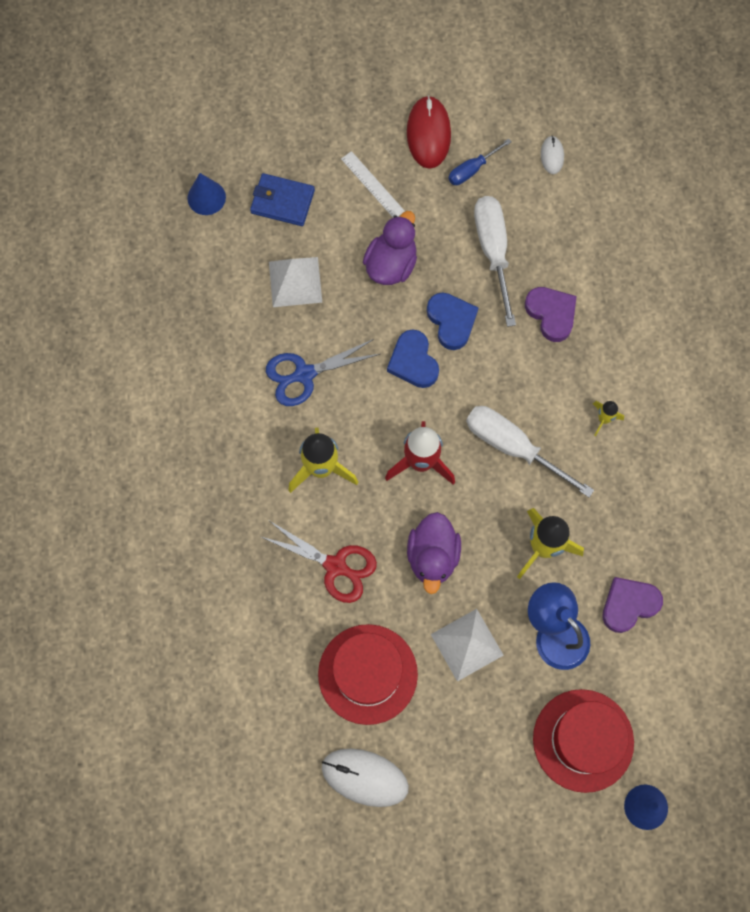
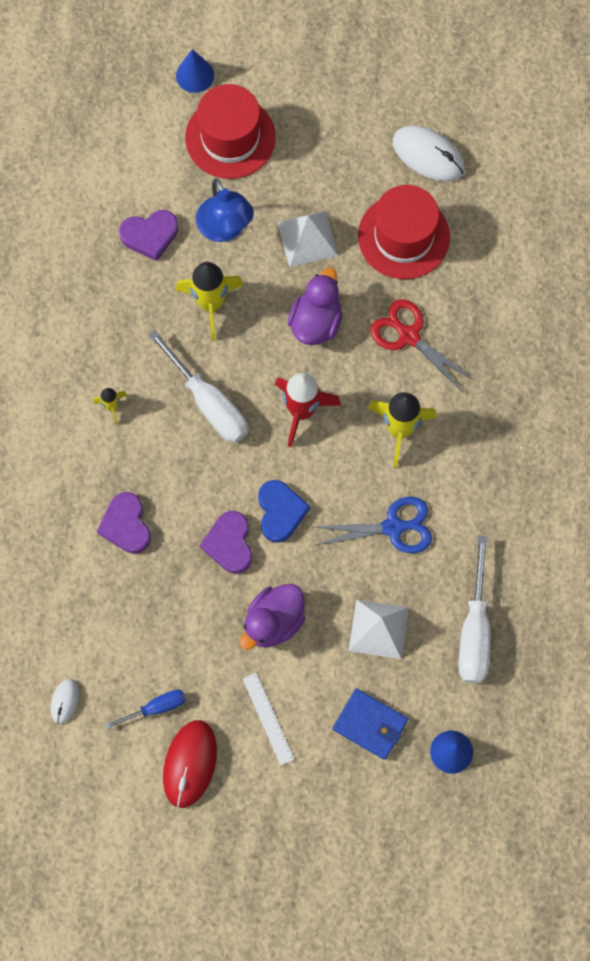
camera: 165 degrees left, 0 degrees up
blue heart [427,293,478,350] -> purple heart [200,511,253,574]
white screwdriver [474,196,516,327] -> white screwdriver moved to [459,536,491,683]

